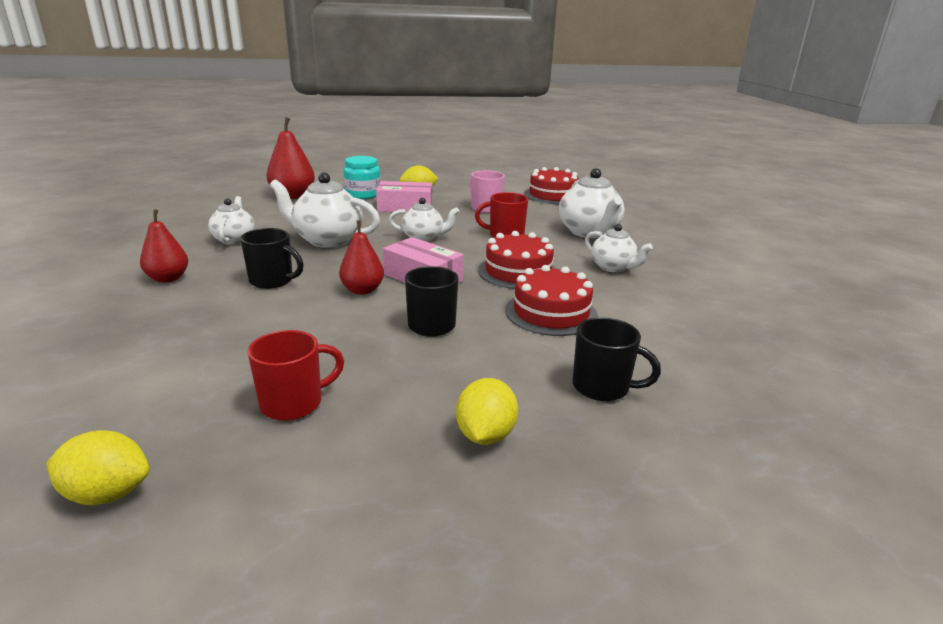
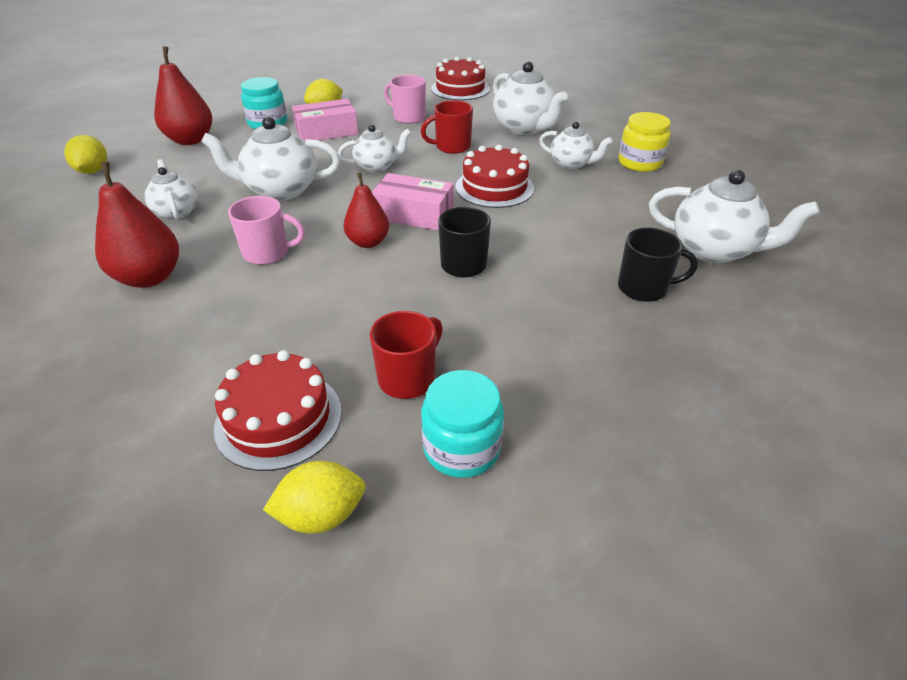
camera: 20 degrees left, 15 degrees up
red pear [140,209,188,283] -> red pear [95,162,179,288], size x1.52
black mug [240,228,304,289] -> pink mug [228,196,305,265]
yellow lemon [456,378,518,445] -> yellow lemon moved to [64,135,107,174]
red cake [505,265,598,336] -> red cake moved to [214,350,342,471]
none -> turquoise jar [421,370,504,478]
none -> yellow jar [618,112,671,172]
none -> white teapot [649,170,820,263]

